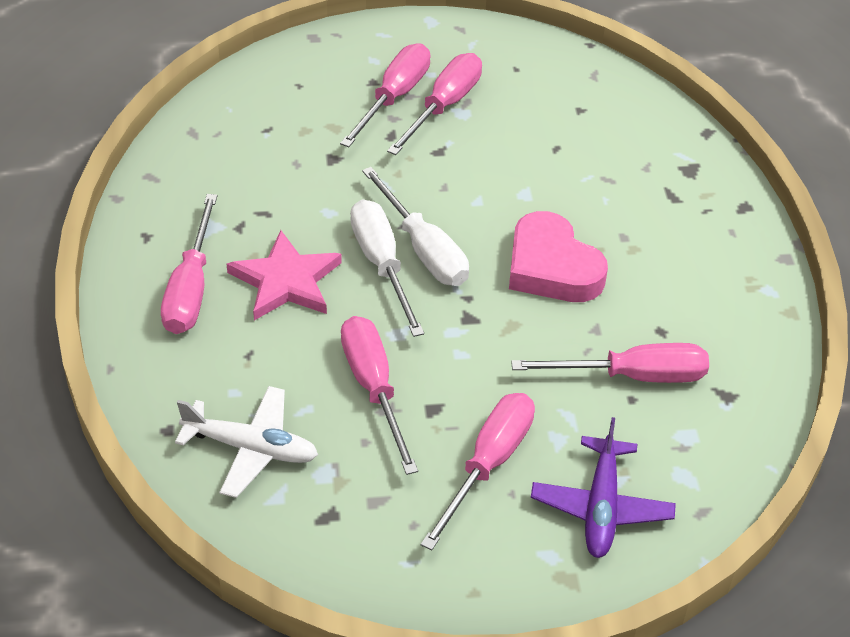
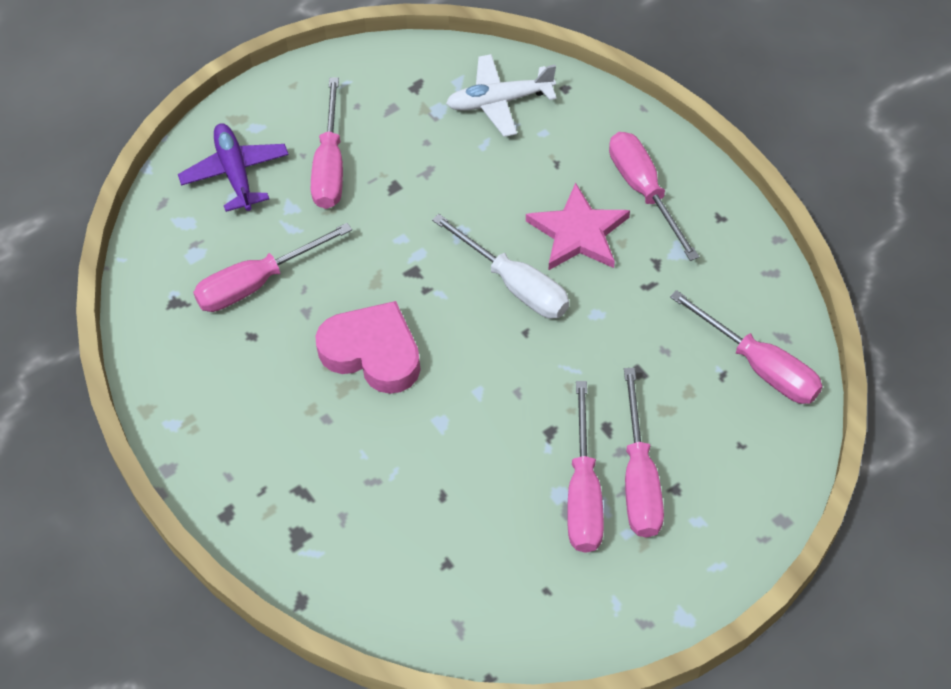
camera: 155 degrees right, 10 degrees up
pink screwdriver [341,316,418,475] -> pink screwdriver moved to [670,290,823,404]
white screwdriver [362,167,469,286] -> none

